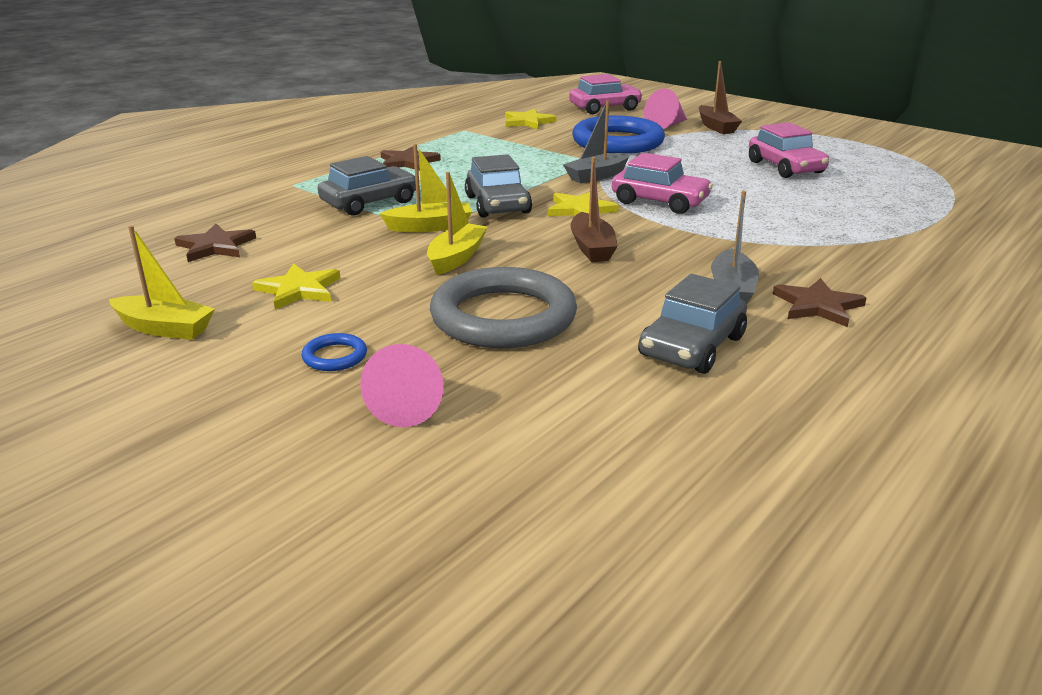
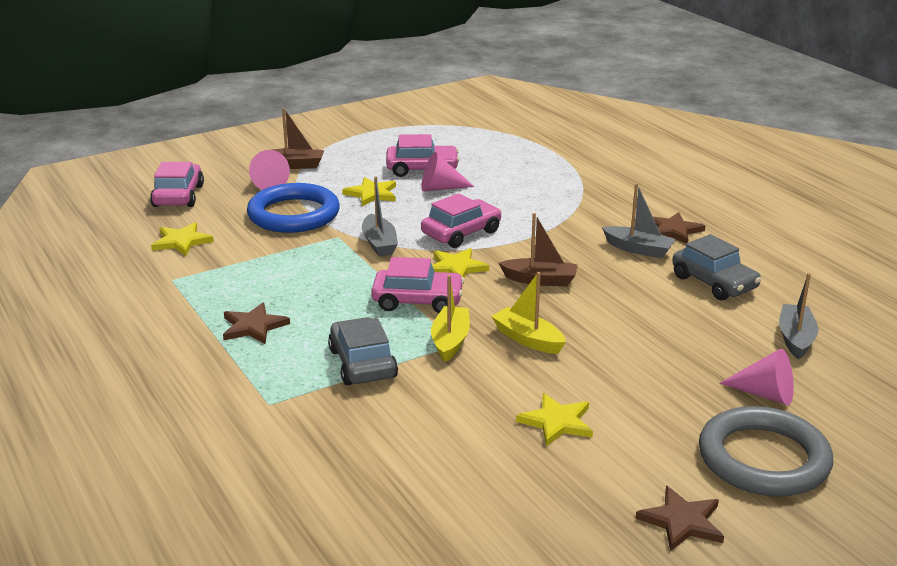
camera: 70 degrees left, 0 degrees up
yellow boat [109,225,215,340] -> none
brown star [174,224,256,262] -> brown star moved to [635,486,724,551]
blue ring [301,333,367,371] -> none
grey ring [430,267,577,348] -> grey ring moved to [699,406,833,497]
grey car [465,154,532,218] -> pink car [371,257,464,313]
none -> yellow star [342,177,396,206]
none -> pink cone [421,152,474,191]
none -> grey boat [779,273,818,360]

